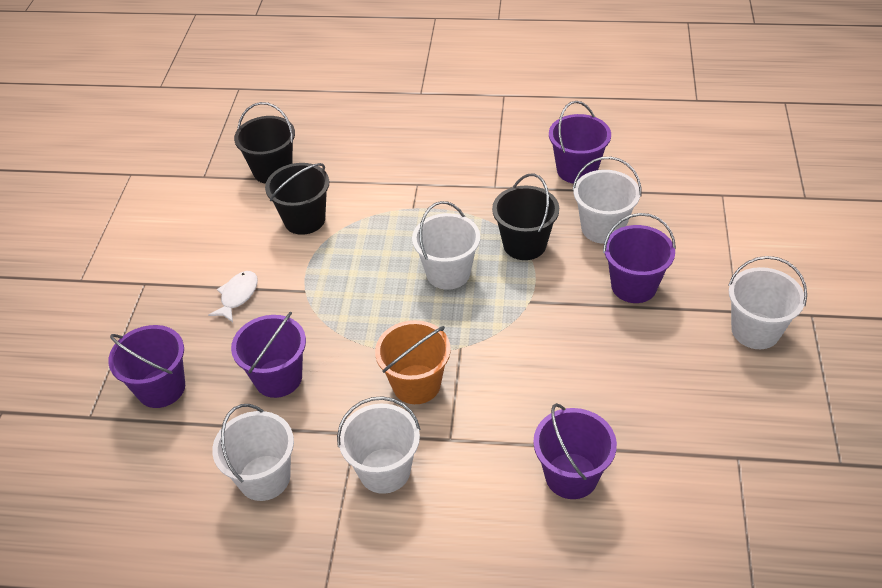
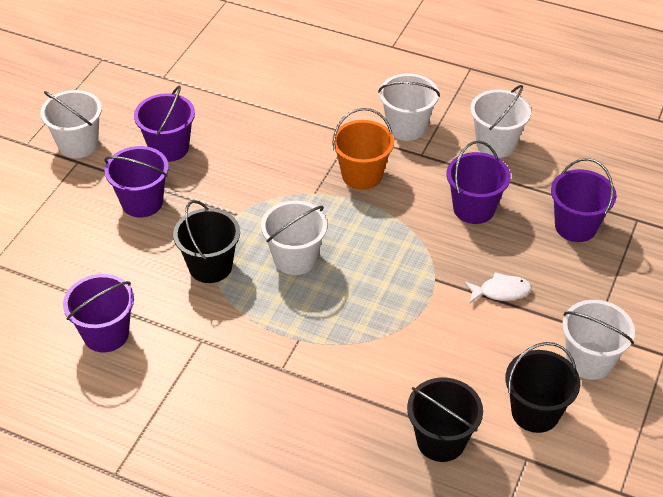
camera: 165 degrees left, 0 degrees up
white fish [208,271,258,322] -> white fish turned 135 degrees counterclockwise [465,272,531,303]
black bucket [265,163,329,235] -> black bucket moved to [505,342,580,433]
purple bucket [533,403,617,499] -> purple bucket moved to [134,86,195,162]
white bucket [573,157,641,244] -> white bucket moved to [562,300,635,380]

